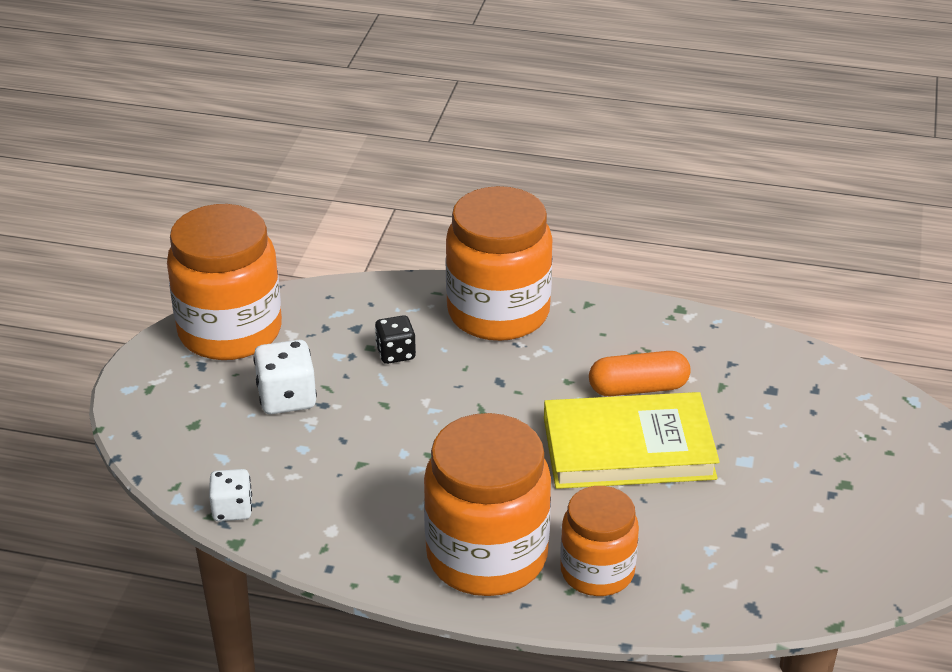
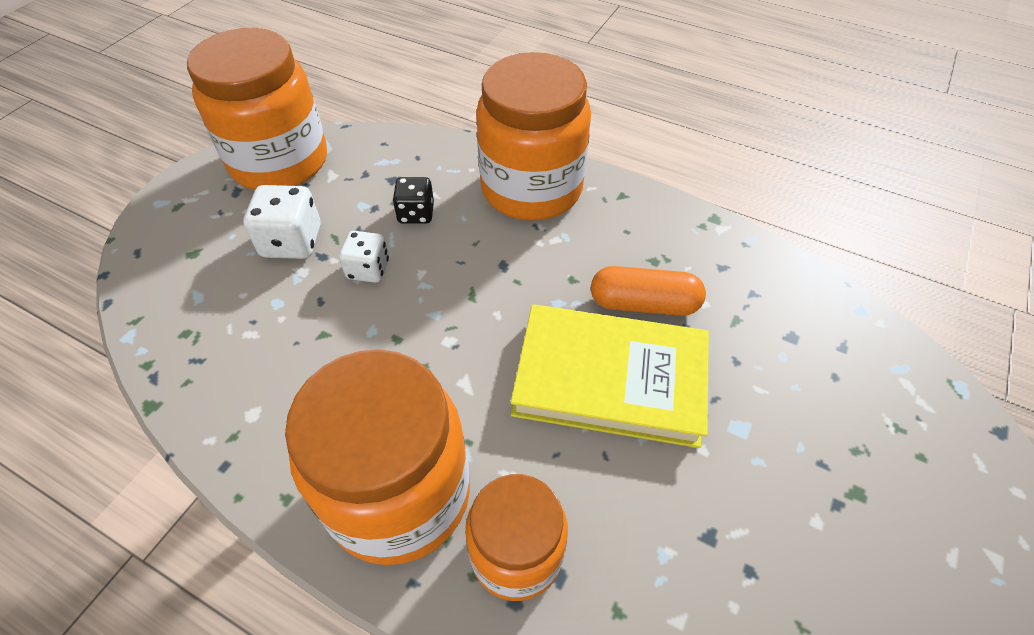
camera: 15 degrees right, 15 degrees up
white dice [209,469,252,521] -> white dice moved to [339,231,389,283]

